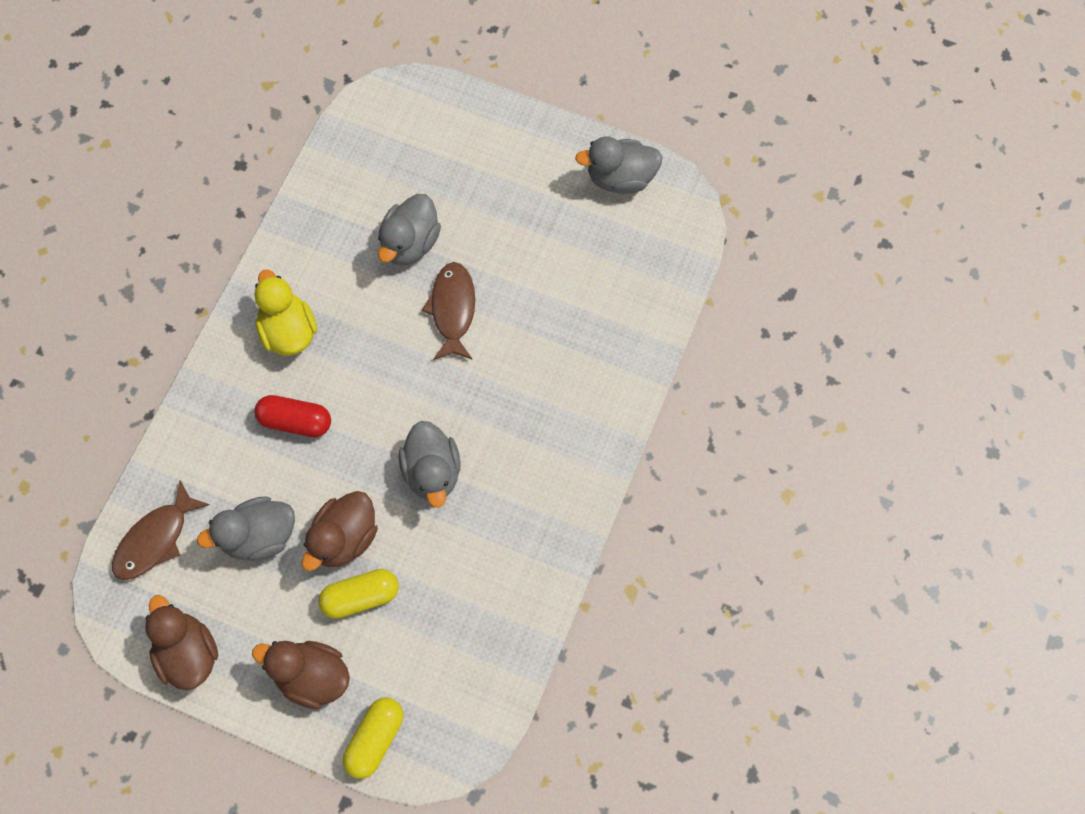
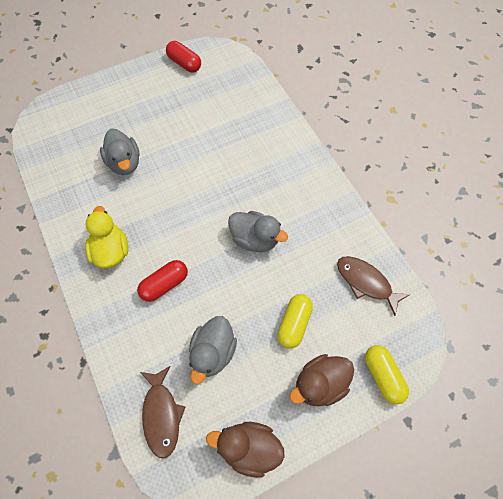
camera: 50 degrees left, 5 degrees down
yellow duck [254,269,317,356] -> yellow duck turned 60 degrees clockwise [85,206,128,269]
brown duck [302,491,378,571] -> none
brown fish [422,262,475,360] -> brown fish moved to [337,256,410,316]
grey duck [575,136,663,194] -> red capsule [166,41,201,73]

